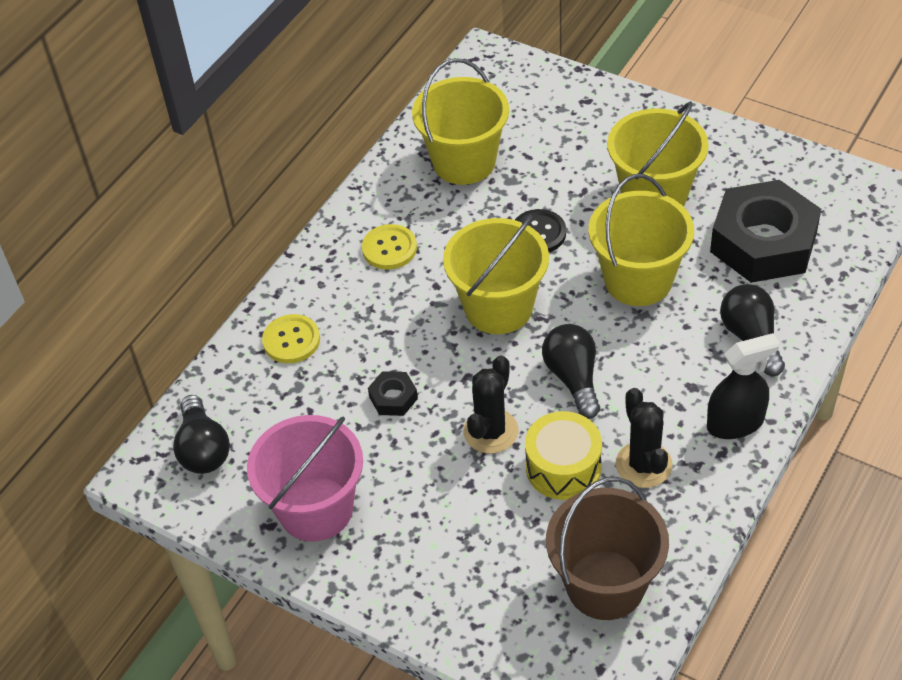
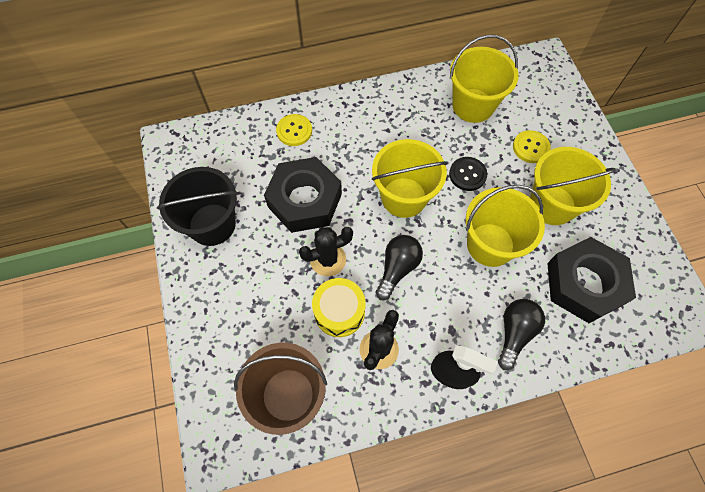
camera: 40 degrees right, 15 degrees up
black light bulb [173,395,230,474] -> none
pink bucket [247,415,363,542] -> black bucket [157,167,238,246]
yellow button [362,224,417,270] -> yellow button moved to [513,130,551,163]
black nut [368,371,418,416] -> black nut [264,157,342,233], size x2.39

